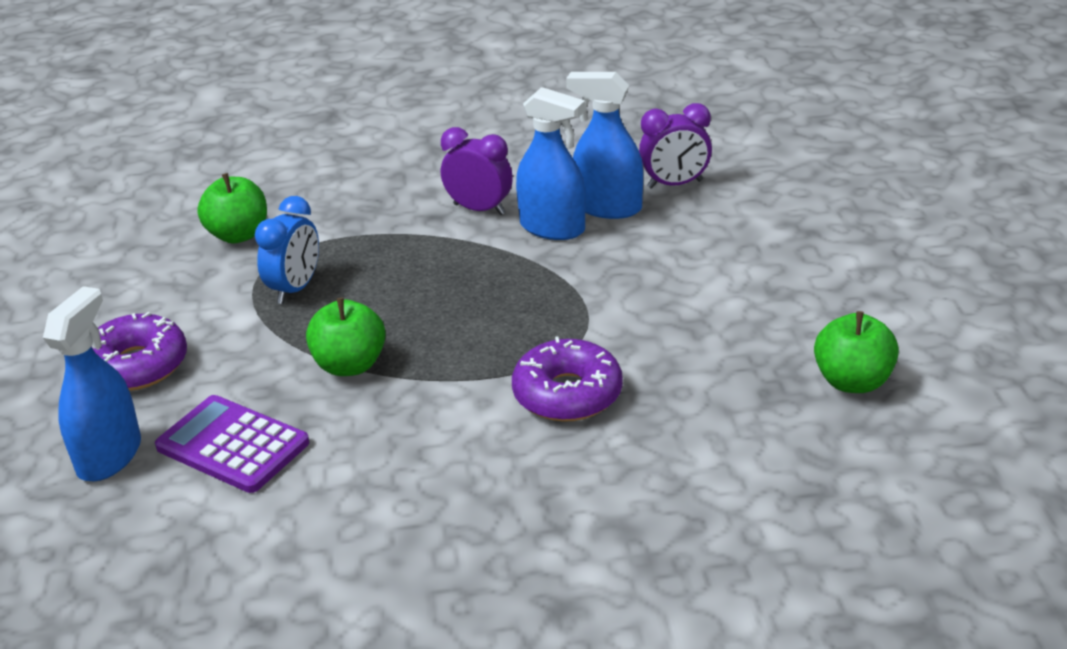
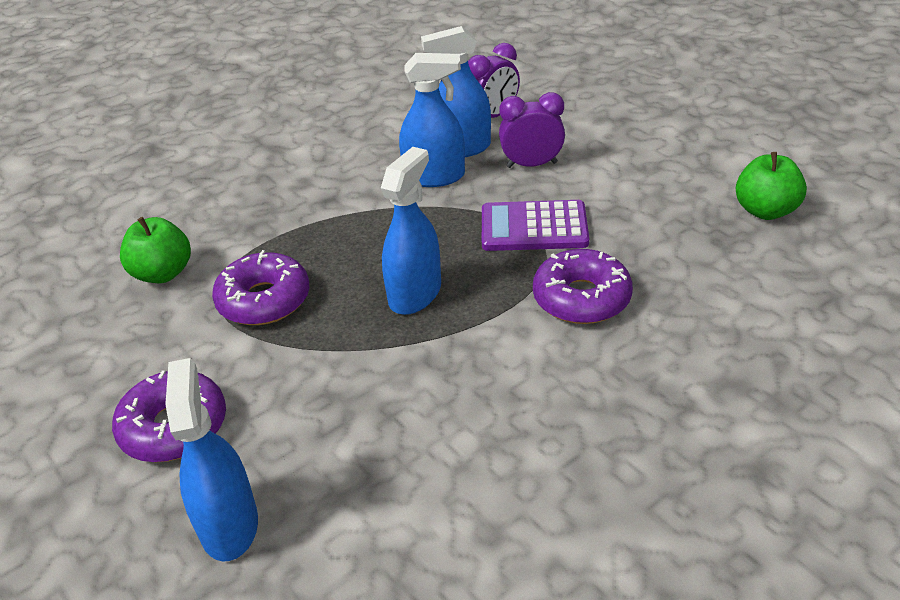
camera: 30 degrees left, 5 degrees up
purple calculator [155,395,309,493] -> purple calculator moved to [482,200,589,251]
blue clock [255,196,319,304] -> purple donut [212,250,309,325]
green apple [306,298,386,376] -> none
purple clock [441,127,513,215] -> purple clock moved to [499,92,565,168]
none -> blue spray bottle [381,147,441,315]

